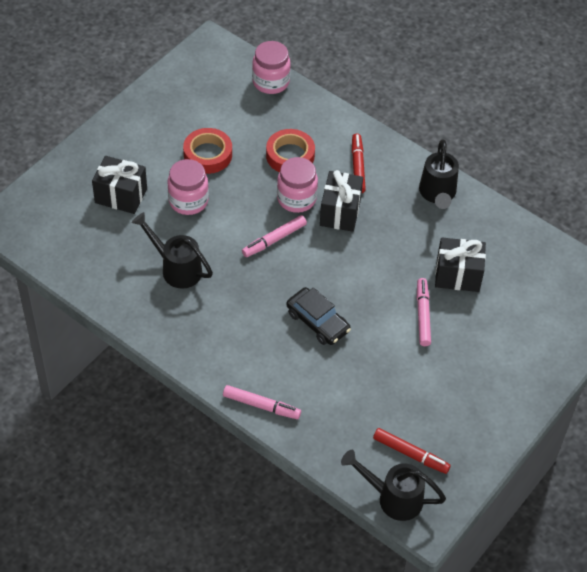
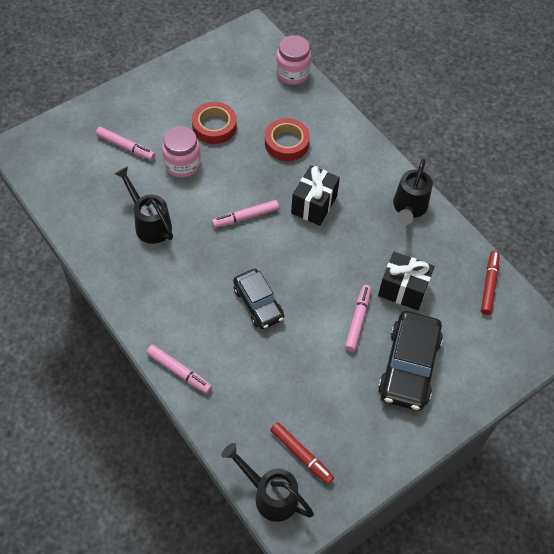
camera: 15 degrees right, 5 degrees up
black gift [92,156,147,214] -> pink marker [96,127,155,160]
pink jar [277,157,318,213] -> none
red marker [352,134,366,193] -> red marker moved to [481,251,500,315]
none -> black car [378,311,443,411]

